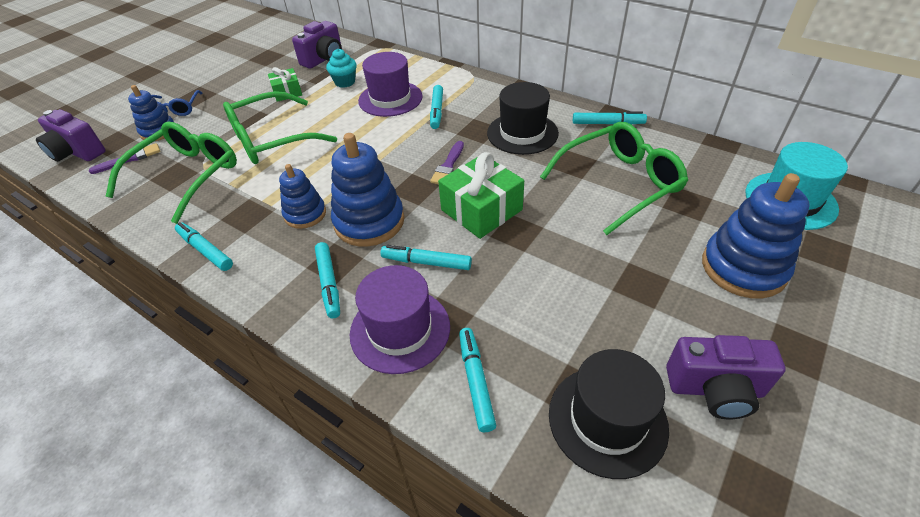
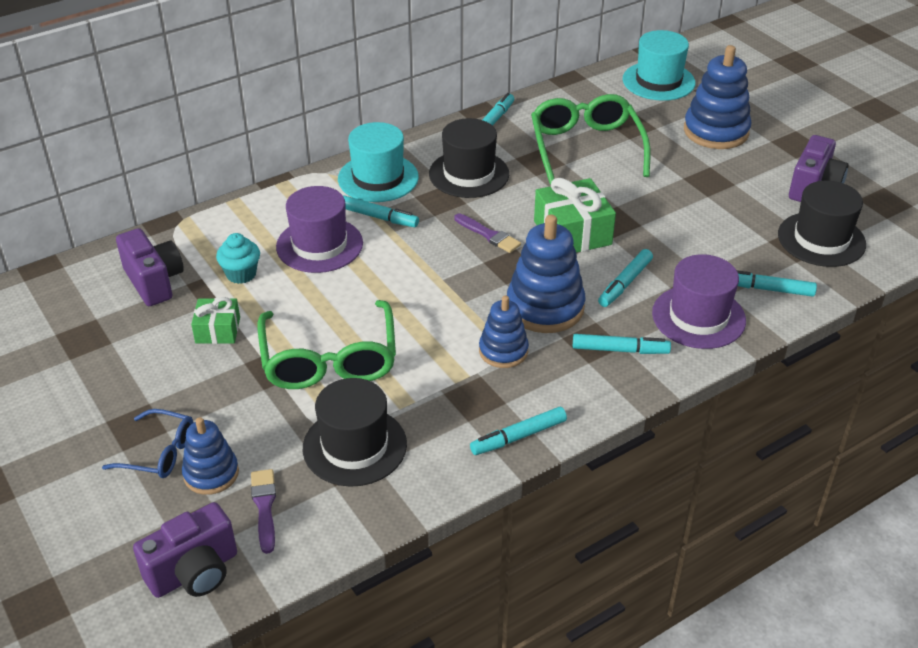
camera: 70 degrees left, 5 degrees down
green glasses [106,121,237,224] -> black hat [303,378,407,487]
none -> turquoise hat [338,122,419,202]

